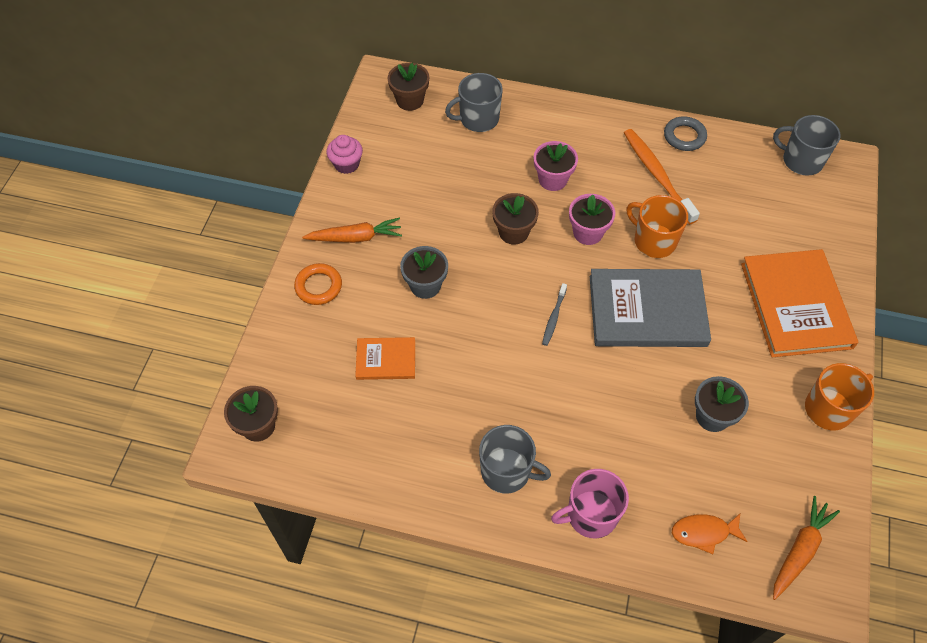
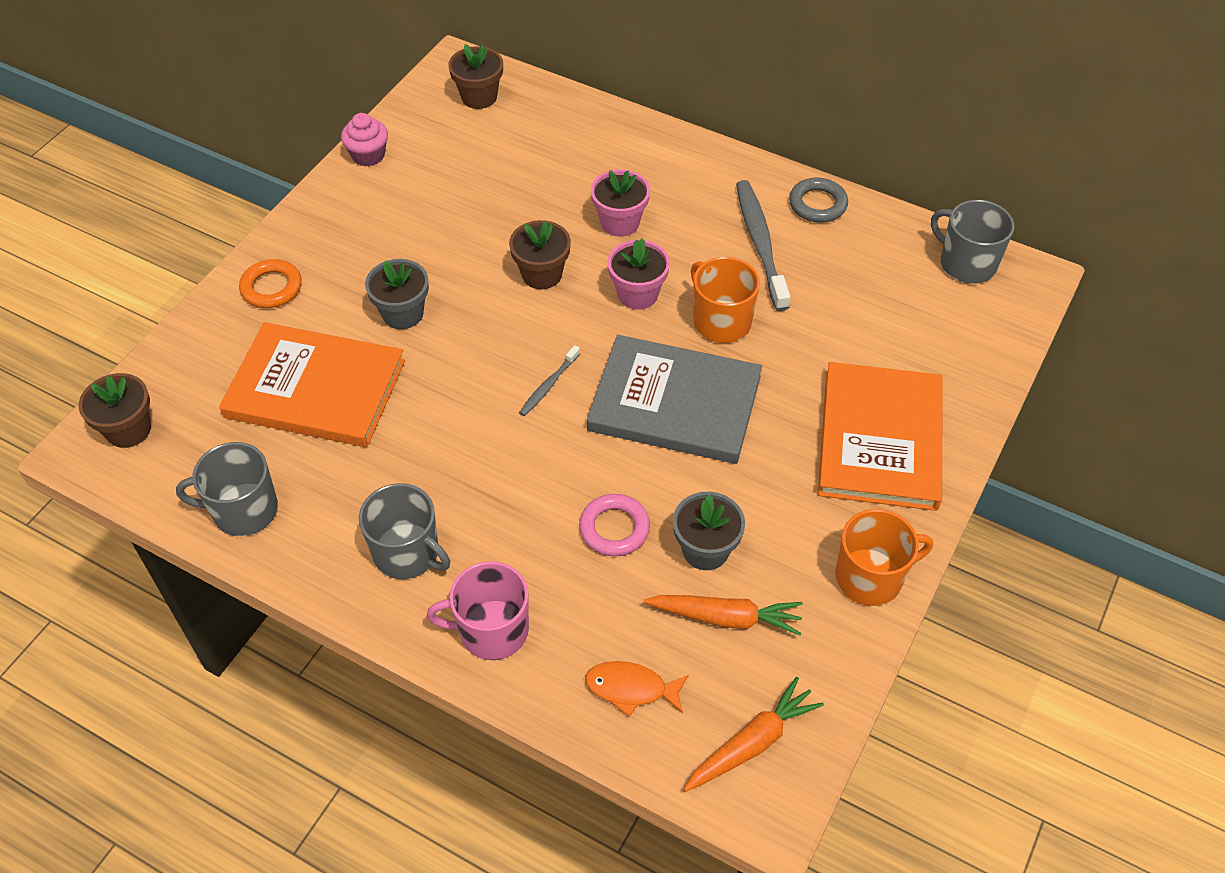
camera: 15 degrees right, 5 degrees down
orange carrot [302,218,402,243] -> orange carrot moved to [643,595,803,636]
orange book [355,337,415,380] -> orange book [219,322,405,447], size x1.97
grey mug [445,73,503,132] -> grey mug moved to [176,442,278,536]
orange toothbrush [624,129,700,224] -> grey toothbrush [736,180,790,311]
none -> pink ring [579,494,650,557]

